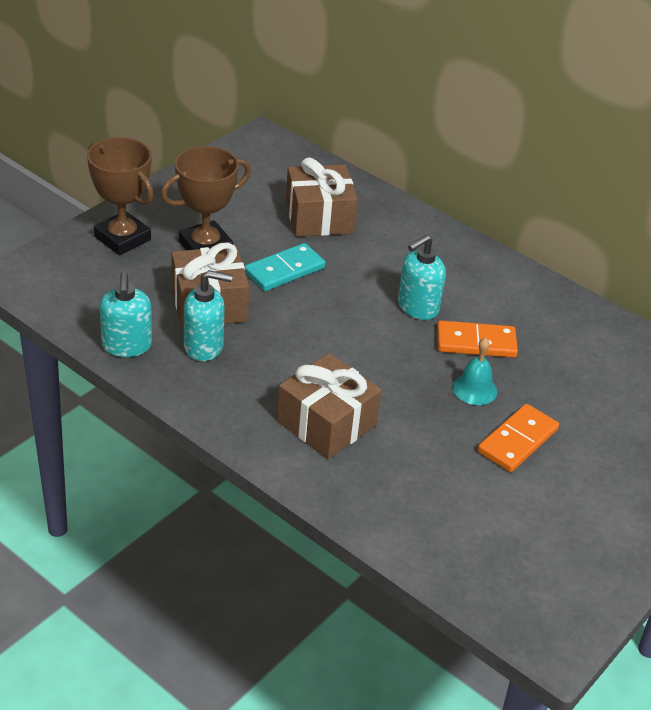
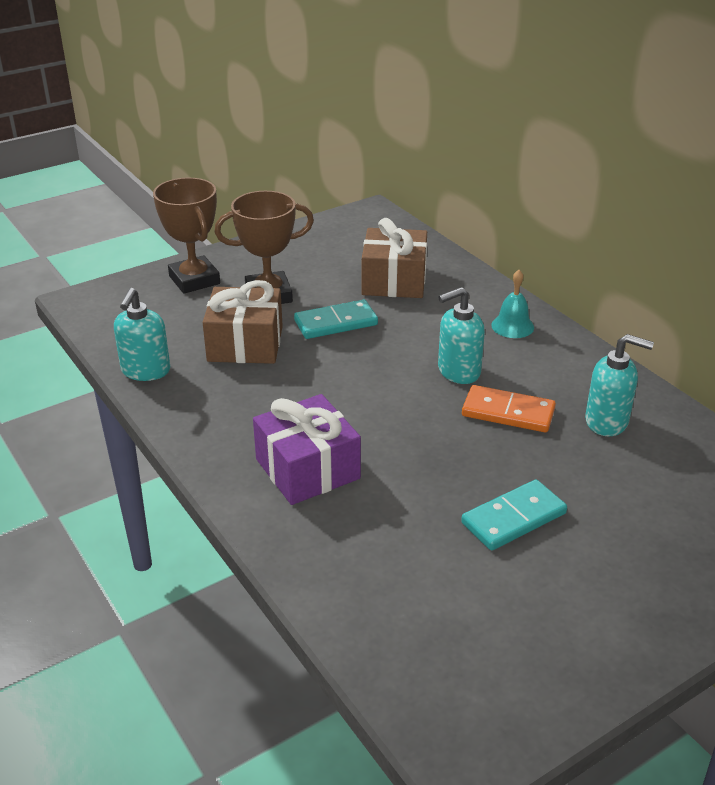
camera: 20 degrees right, 5 degrees down
turquoise soap dispenser [184,270,233,361] -> turquoise soap dispenser moved to [585,334,654,436]
brown gift [277,353,382,459] -> purple gift [253,394,361,505]
turquoise bell [452,337,497,405] -> turquoise bell moved to [491,270,534,338]
orange domino [478,404,559,472] -> turquoise domino [461,480,567,550]

